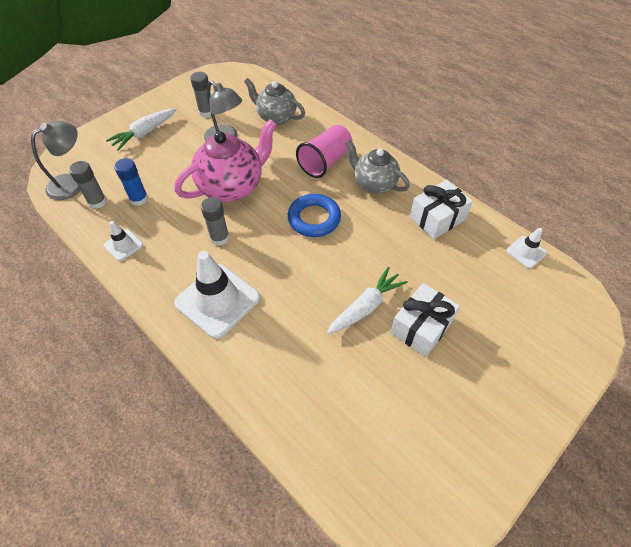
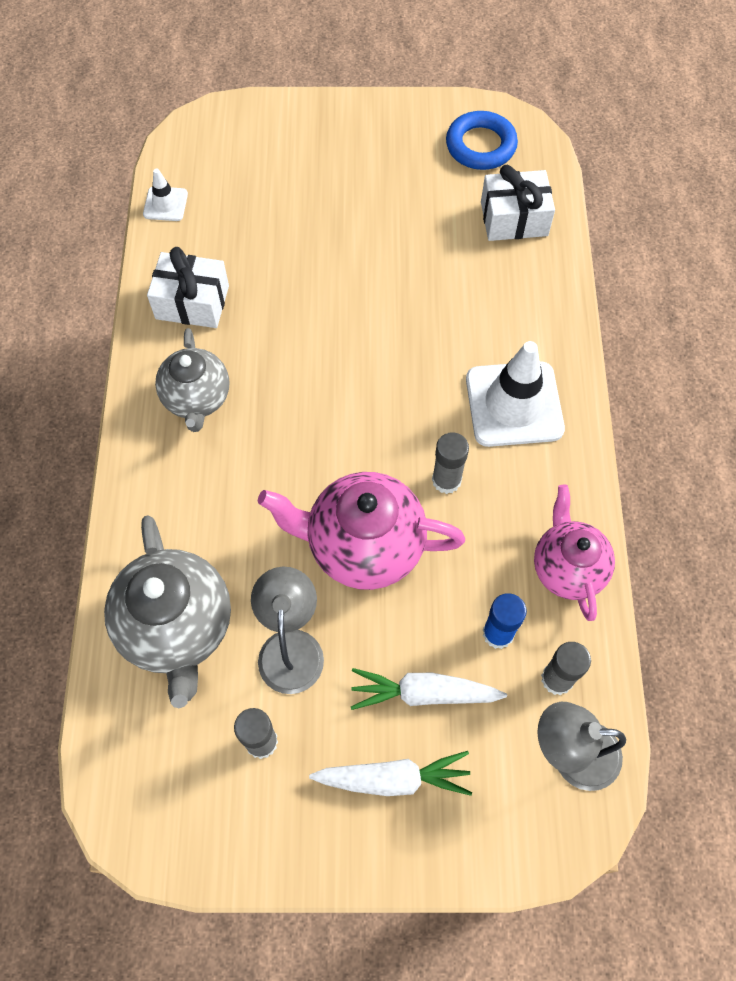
camera: 135 degrees left, 10 degrees up
white traffic cone [104,221,143,261] -> pink teapot [534,485,615,621]
grey teapot [244,78,305,125] -> grey teapot [104,516,231,708], size x1.50
blue ring [288,194,341,237] -> blue ring moved to [446,111,518,170]
pink cup [296,125,353,178] -> none
white carrot [327,267,408,334] -> white carrot moved to [351,668,507,710]
white gift [390,283,460,357] -> white gift moved to [481,165,555,241]

